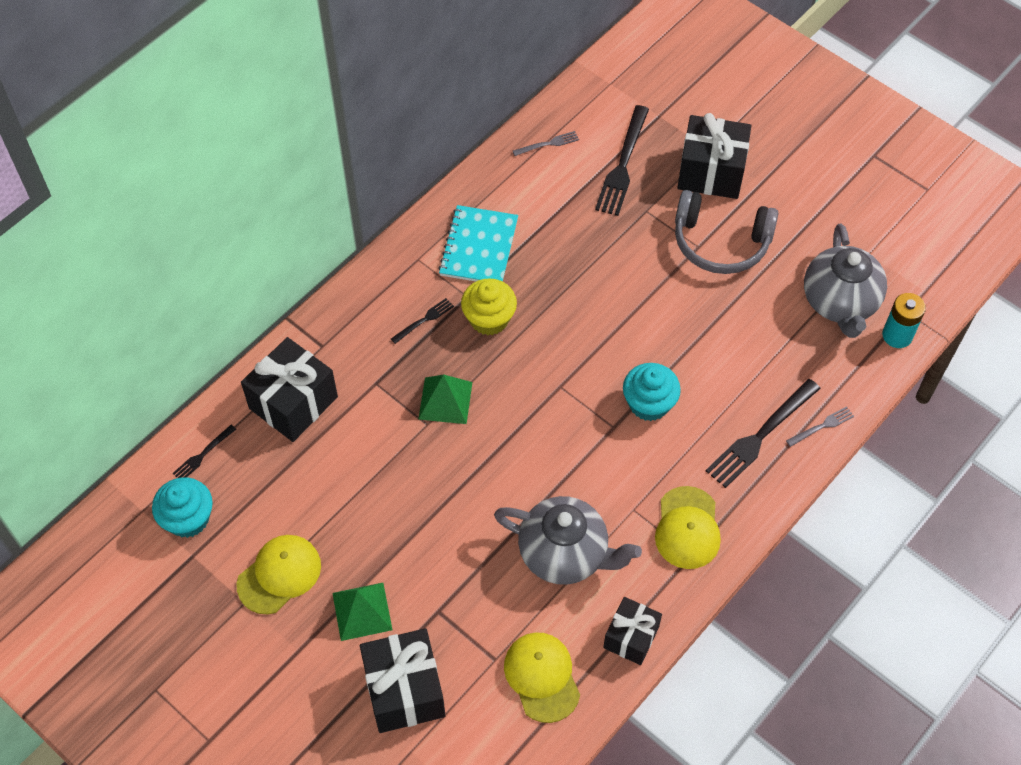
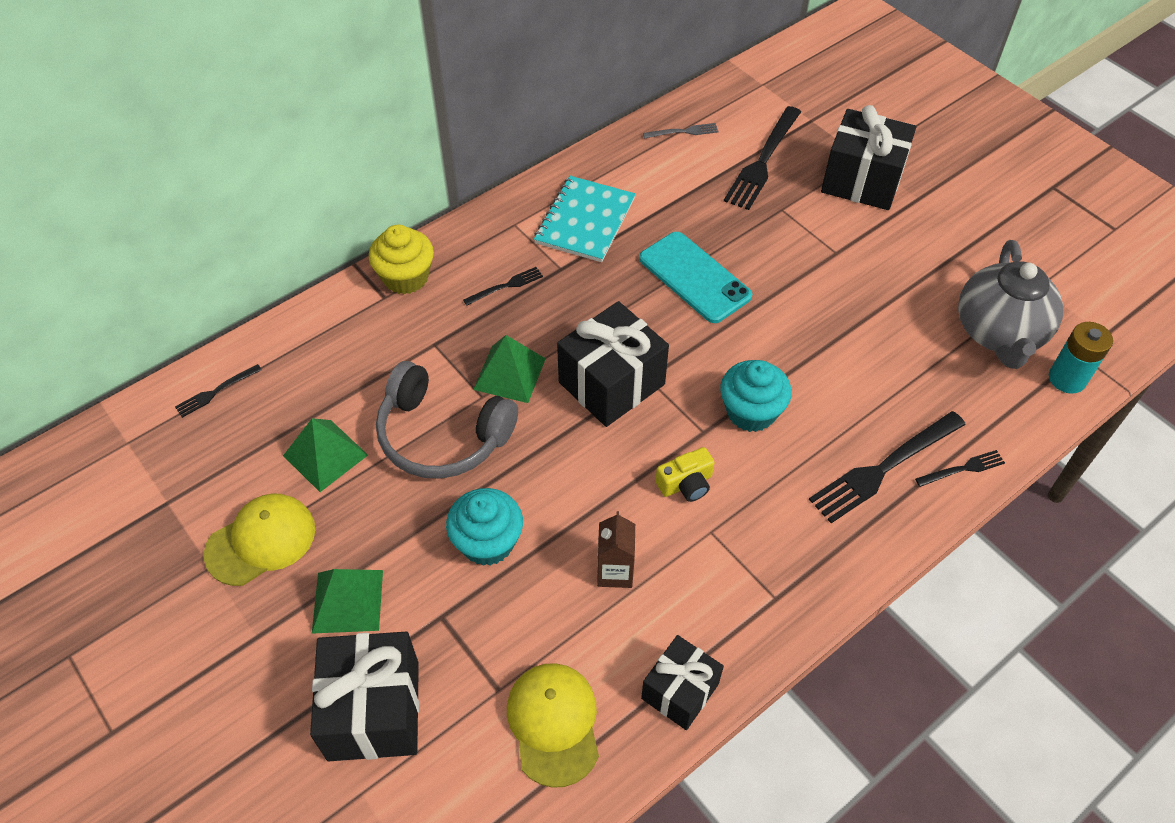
camera: 10 degrees right, 5 degrees down
turquoise cupcake [152,477,213,538] -> turquoise cupcake moved to [446,488,523,566]
black gift [241,337,338,442] -> black gift moved to [557,301,669,427]
yellow cupcake [461,278,517,335] -> yellow cupcake moved to [369,225,434,294]
grey teapot [494,496,642,585] -> brown carton [597,511,635,588]
yellow cap [655,486,721,569] -> none
grey headphones [675,190,778,274] -> grey headphones moved to [376,361,518,479]
grey fork [786,406,854,447] -> black fork [915,450,1005,487]
none -> green pyramid [283,418,368,492]
none -> turquoise phone [639,232,752,323]
none -> yellow camera [656,447,715,502]

